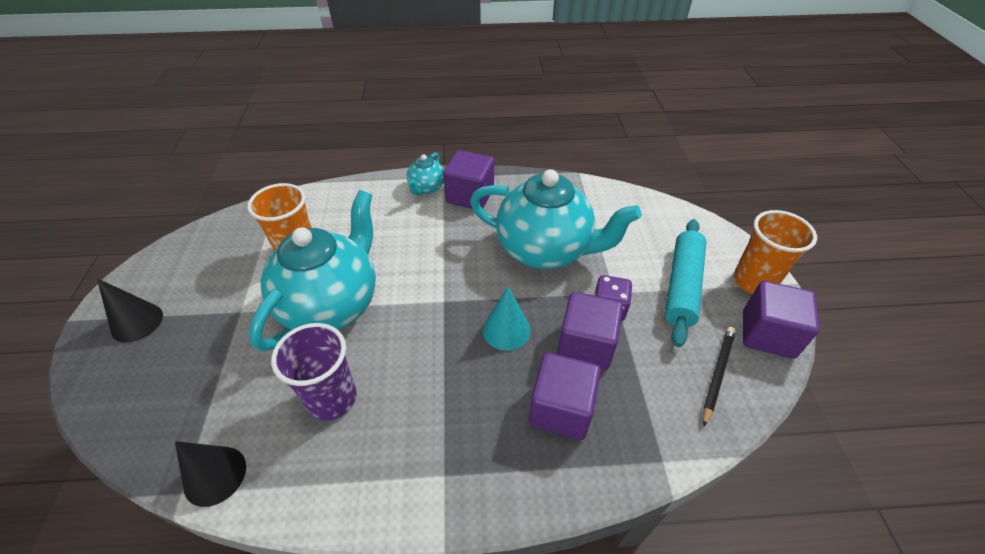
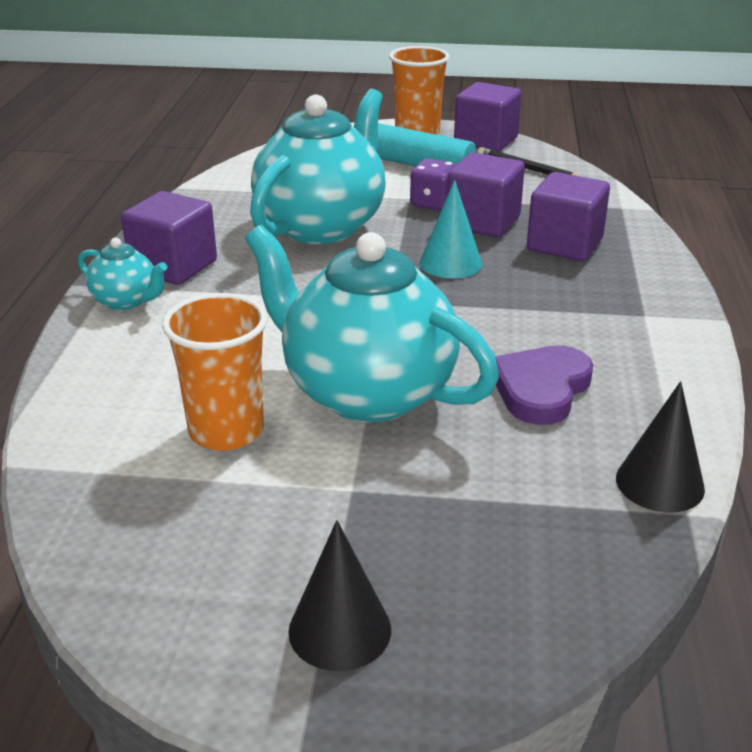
camera: 80 degrees left, 15 degrees down
purple cup [271,323,357,421] -> purple heart [495,345,593,425]

